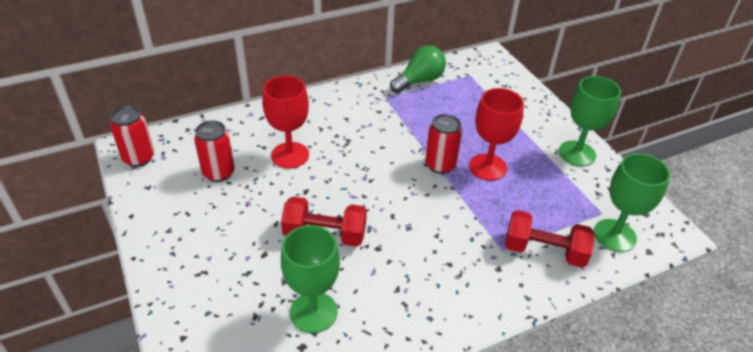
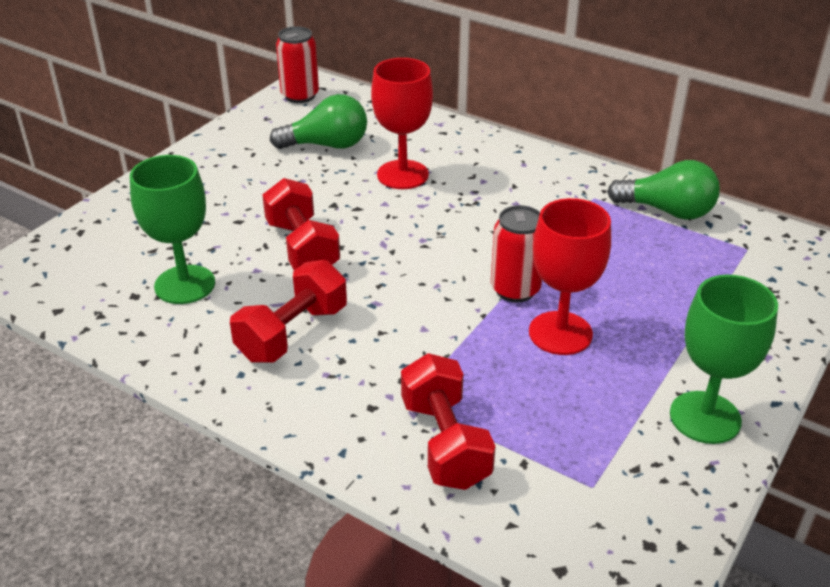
camera: 60 degrees right, 5 degrees down
red can [194,120,235,182] -> green light bulb [270,94,367,149]
green goblet [594,153,670,252] -> none
none -> red dumbbell [230,260,347,363]

